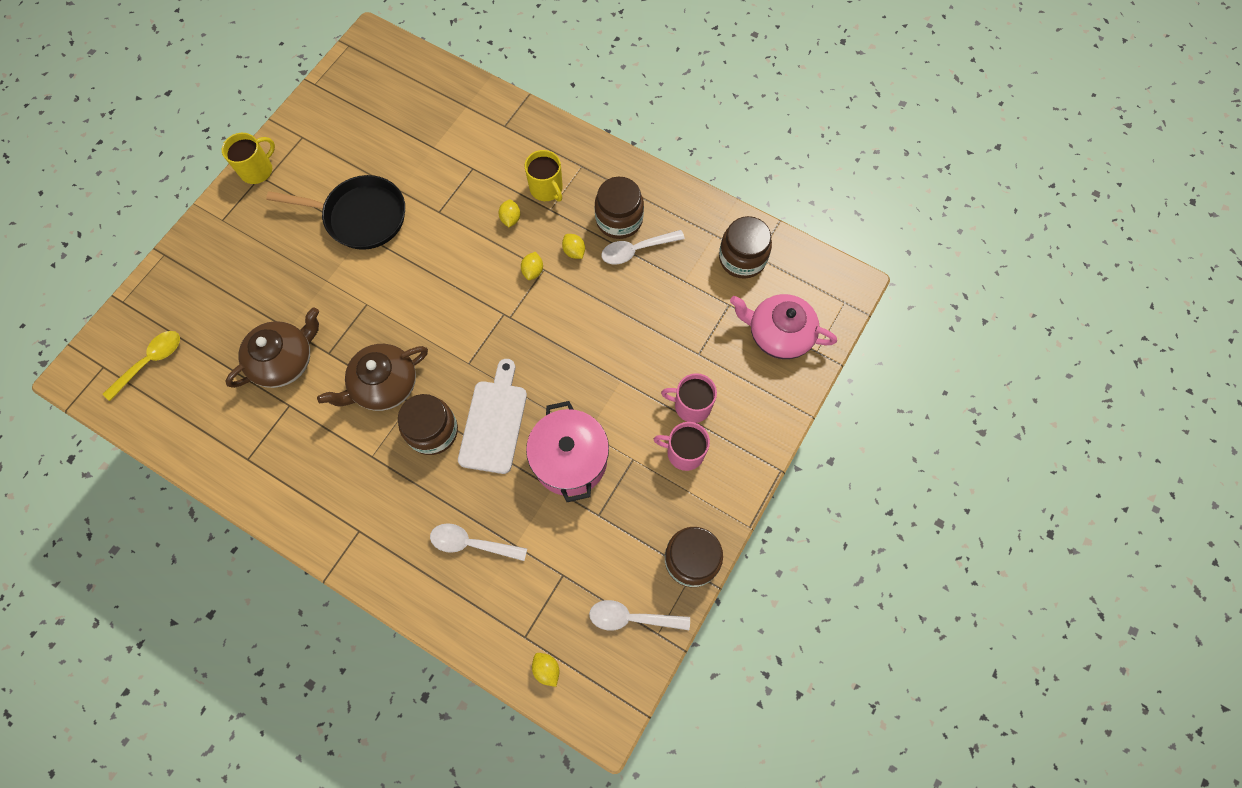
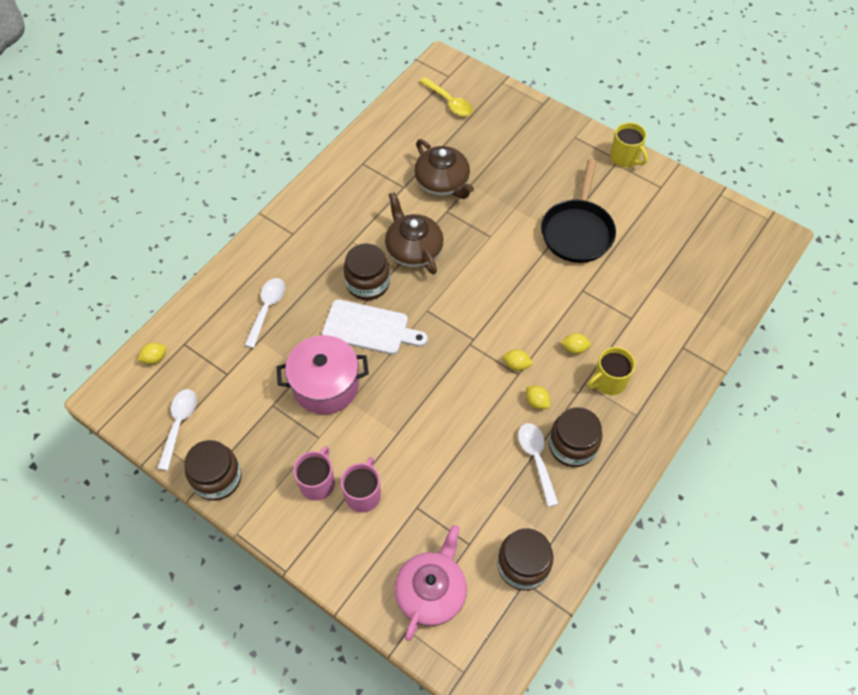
camera: 95 degrees right, 10 degrees down
yellow lemon [562,234,585,259] -> yellow lemon turned 75 degrees clockwise [526,386,550,409]

